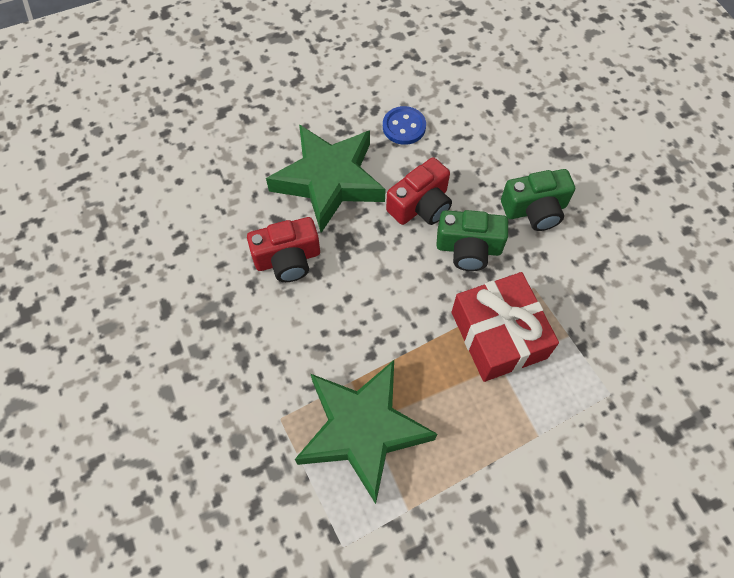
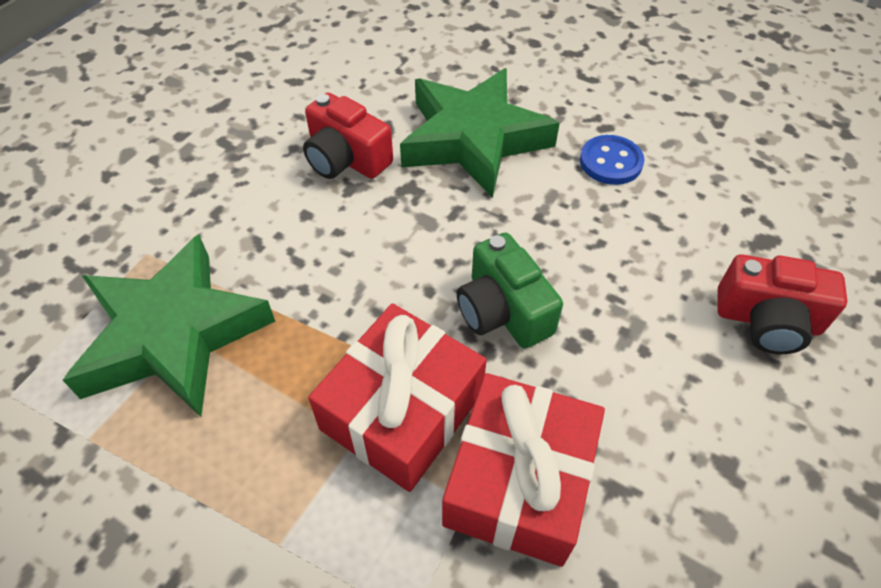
camera: 55 degrees right, 10 degrees down
red camera [386,157,452,225] -> red camera moved to [718,255,847,354]
green camera [501,169,575,231] -> none
none -> red gift [442,373,605,567]

